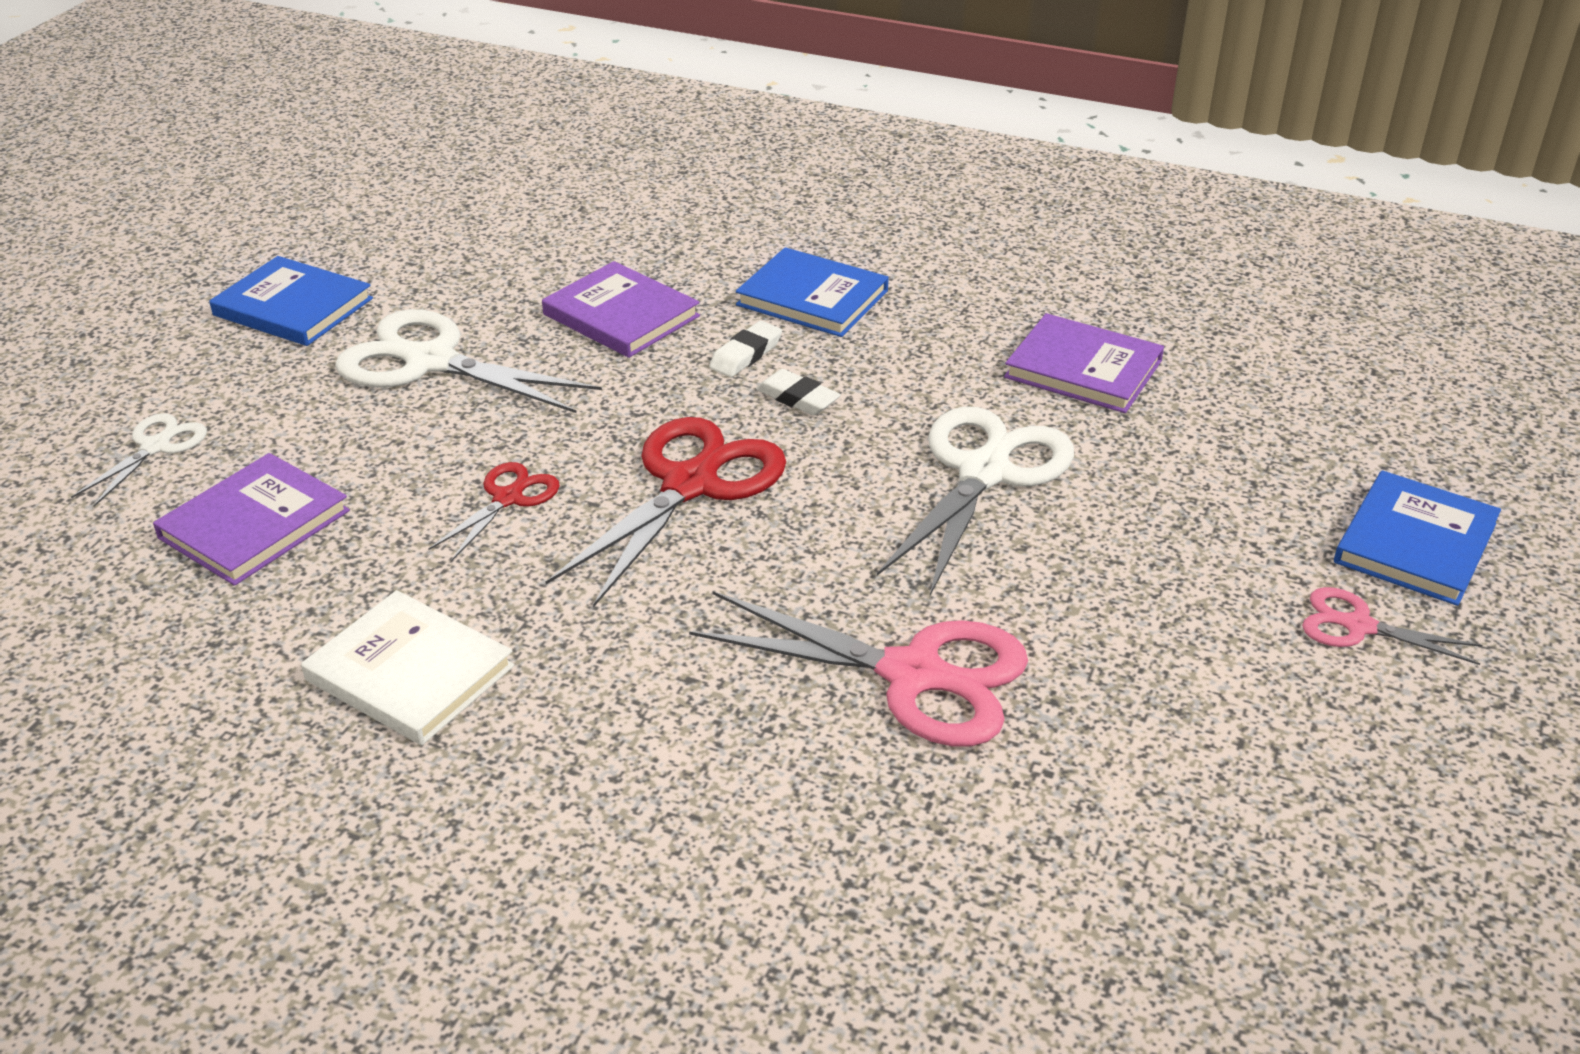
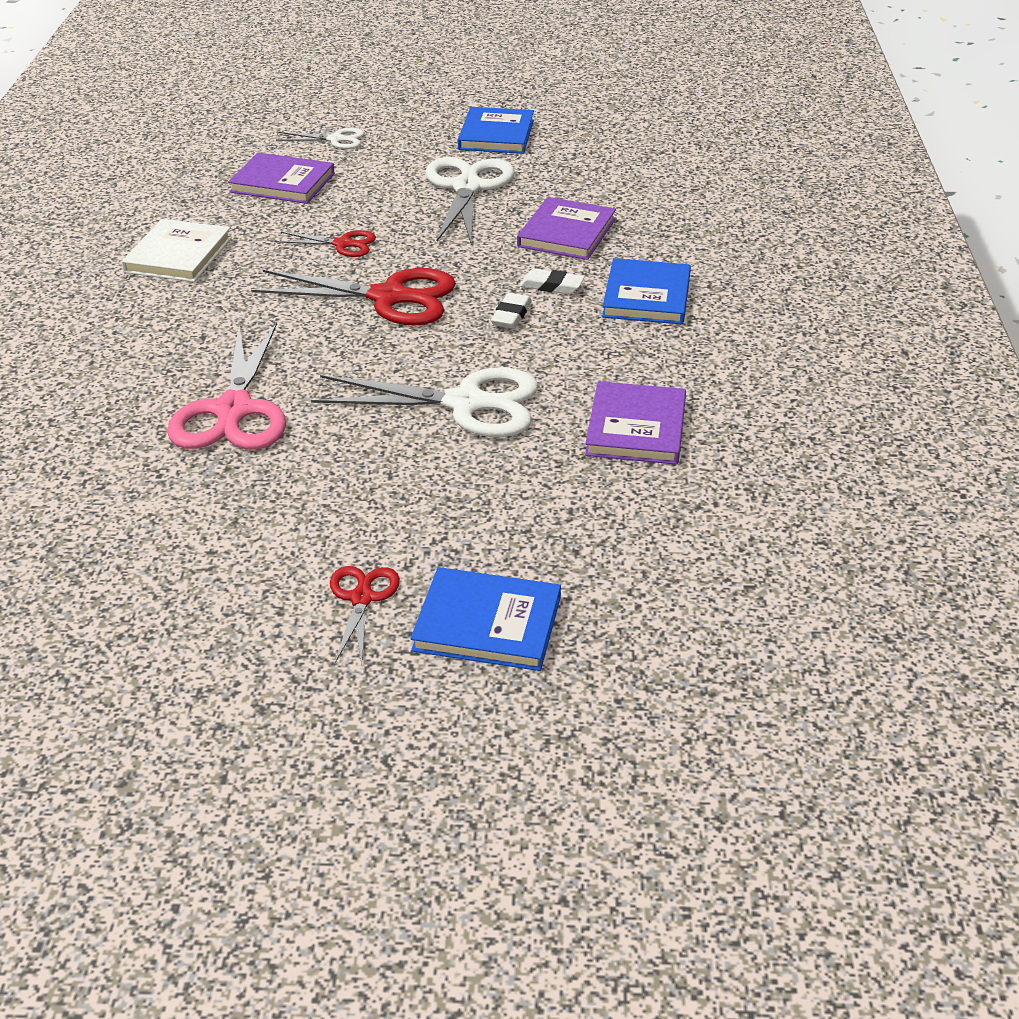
camera: 70 degrees right, 0 degrees up
pink scissors [1302,587,1483,665] -> red scissors [330,566,400,665]

